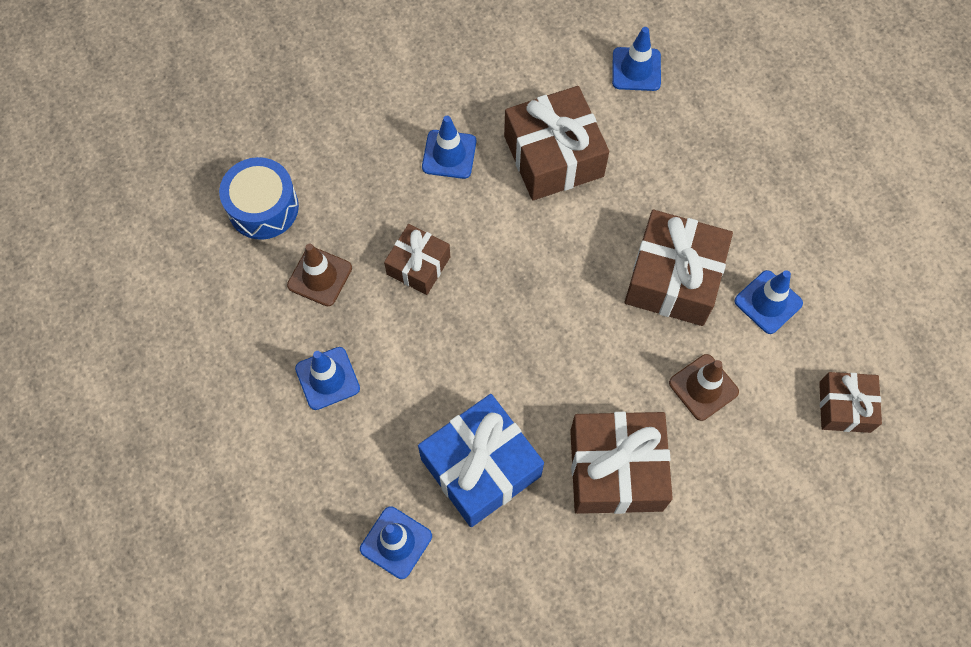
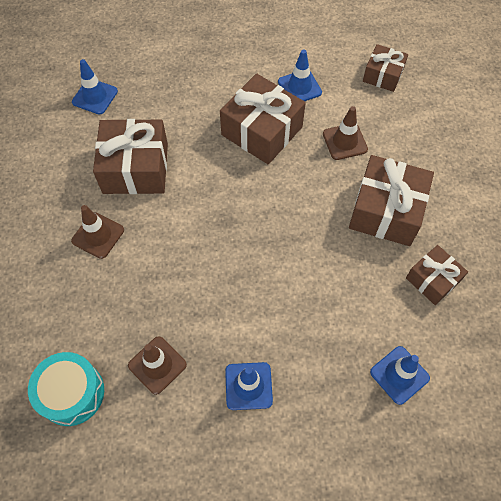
camera: 70 degrees left, 5 degrees down
blue drum [219,157,299,240] -> turquoise drum [28,352,104,426]
brown gift [384,224,450,295] -> brown gift moved to [406,245,468,305]
blue gift [418,394,544,527] -> none
blue traffic cone [422,116,476,179] -> brown traffic cone [71,205,124,259]

